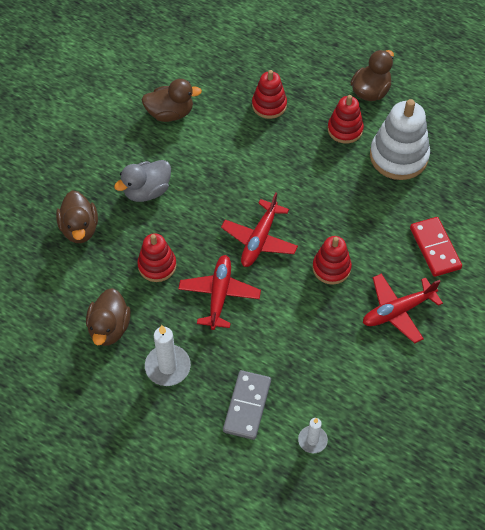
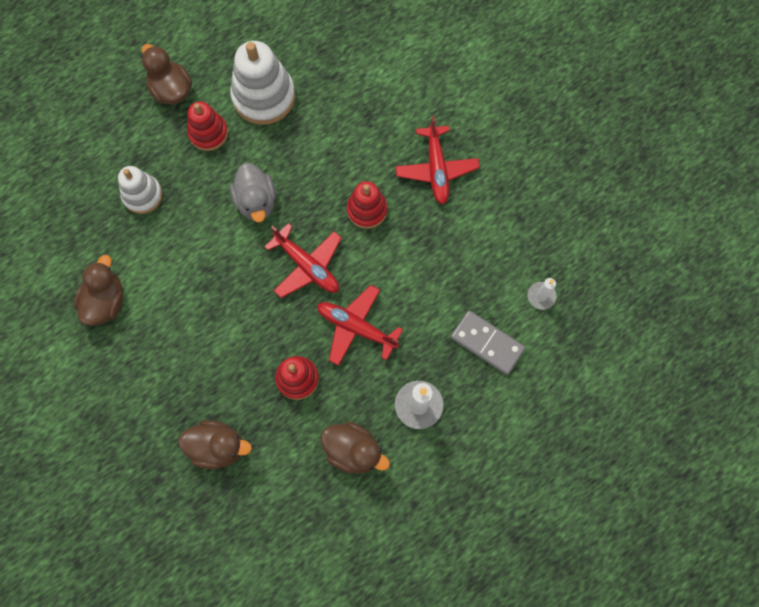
camera: 70 degrees left, 15 degrees up
grey duck [114,160,171,202] -> grey duck moved to [230,163,276,222]
red stacking toy [252,70,287,119] -> white stacking toy [118,166,163,214]
red domino [410,217,462,277] -> none

